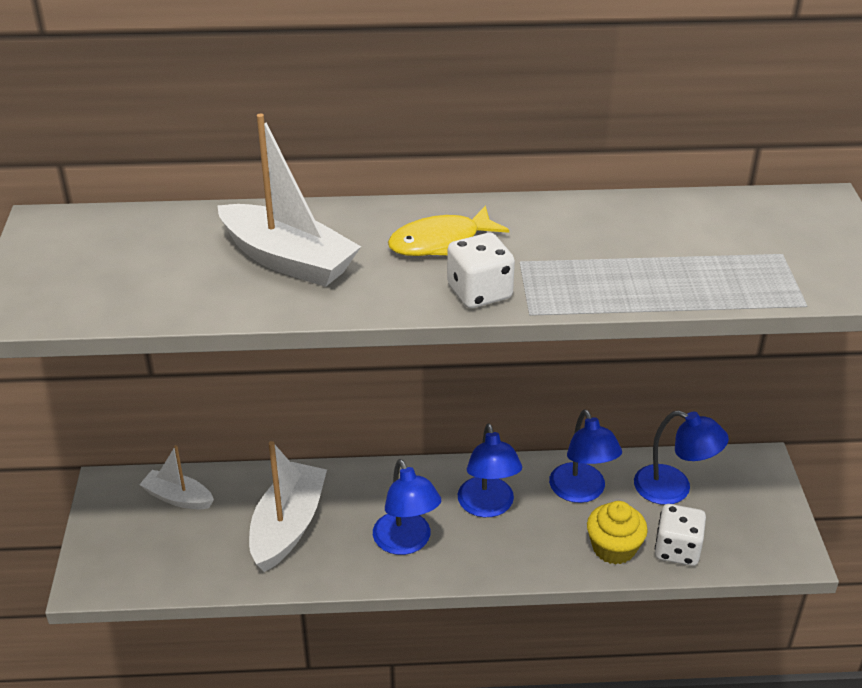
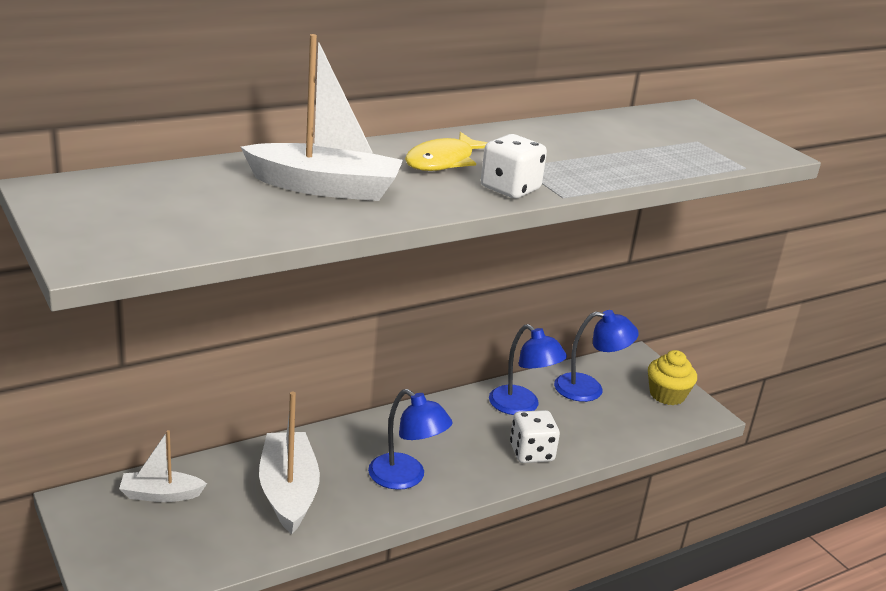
camera: 30 degrees left, 10 degrees down
blue lamp [458,423,522,517] -> none
yellow cupcake [587,501,648,565] -> yellow cupcake moved to [648,350,697,405]
white dice [655,504,706,566] -> white dice moved to [510,410,560,463]

